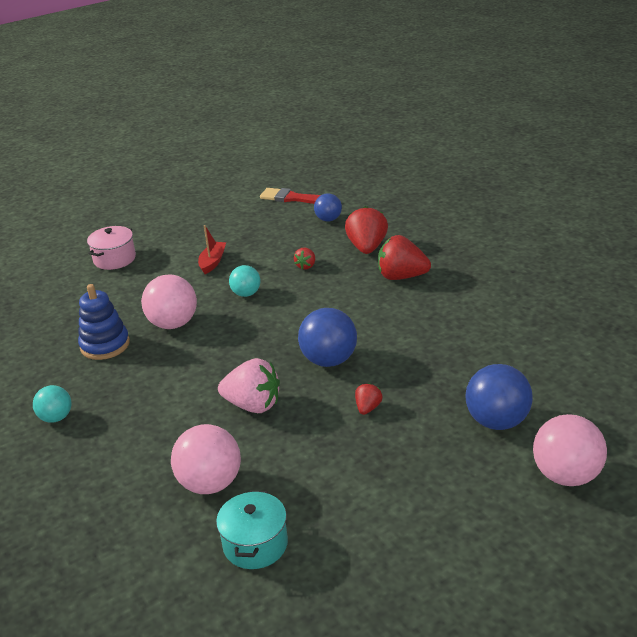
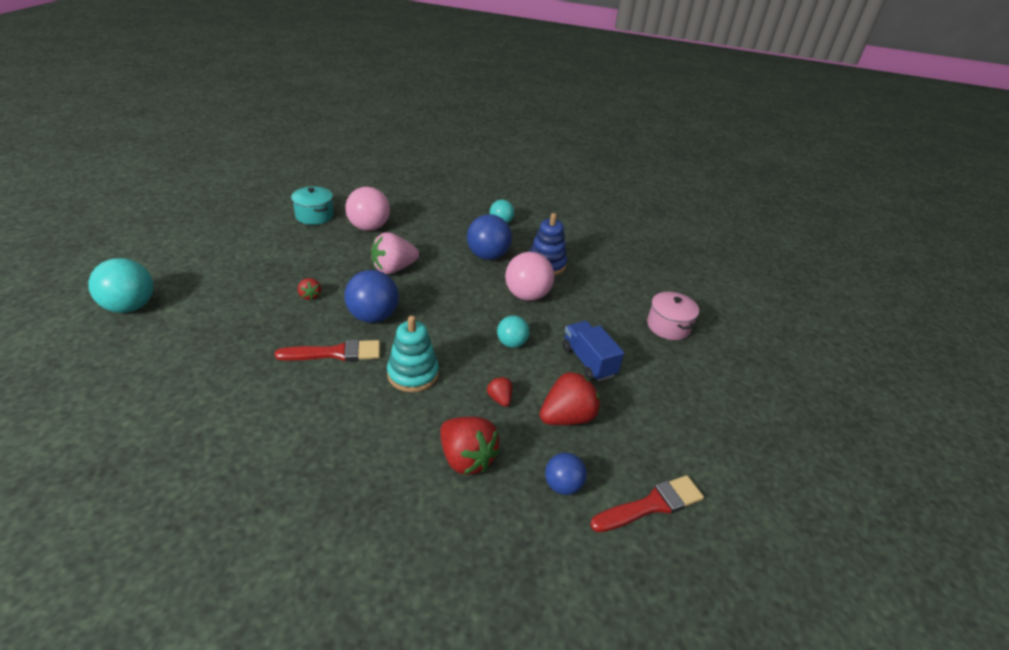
camera: 130 degrees right, 5 degrees up
red boat [198,225,226,274] -> blue truck [563,321,624,381]
red strawberry [378,235,431,280] -> red strawberry moved to [540,371,600,425]
blue ball [466,364,533,430] -> blue ball moved to [467,214,512,260]
pink ball [533,414,607,486] -> turquoise ball [89,258,154,313]
none -> red brush [274,339,380,361]
none -> turquoise stacking toy [387,316,439,392]

